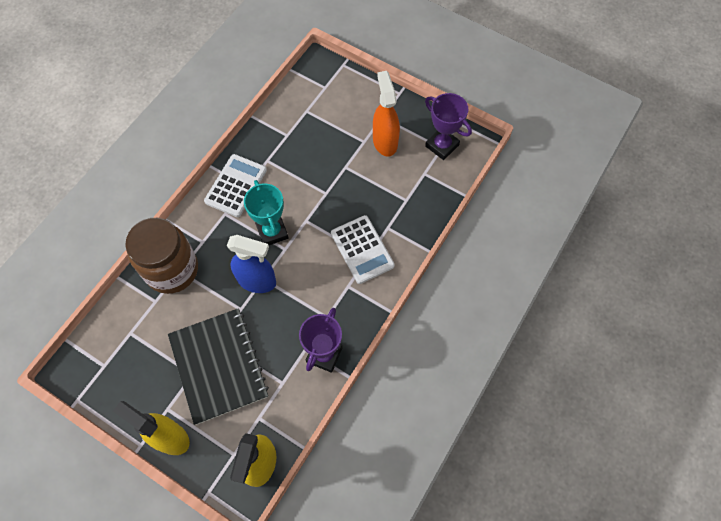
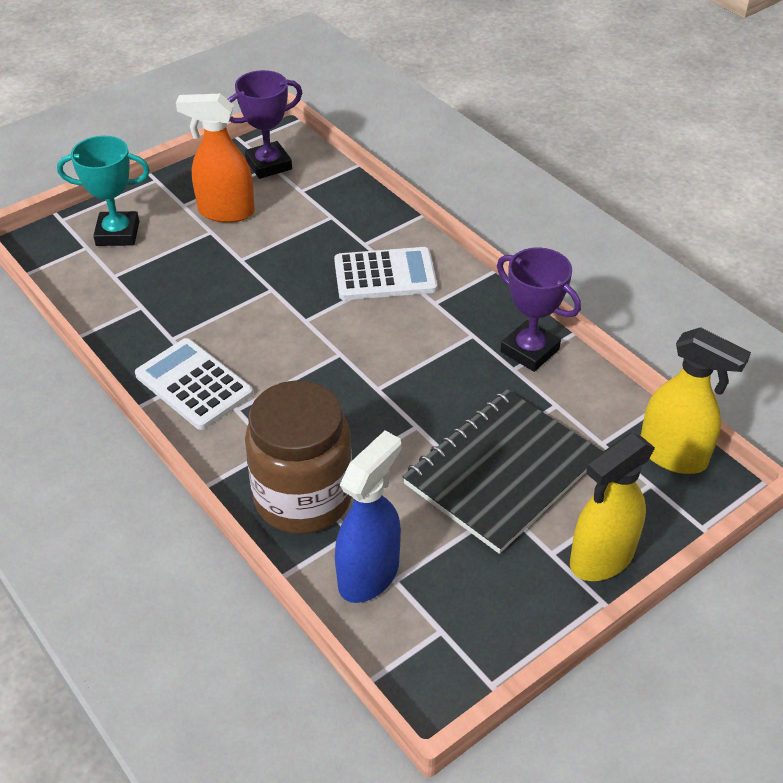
camera: 70 degrees left, 20 degrees down
black notebook [168,308,269,425] -> black notebook turned 45 degrees counterclockwise [402,389,603,554]
blue spray bottle [227,235,276,293] -> blue spray bottle moved to [335,430,401,603]
turquoise trophy [244,180,289,245] -> turquoise trophy moved to [57,136,150,246]

